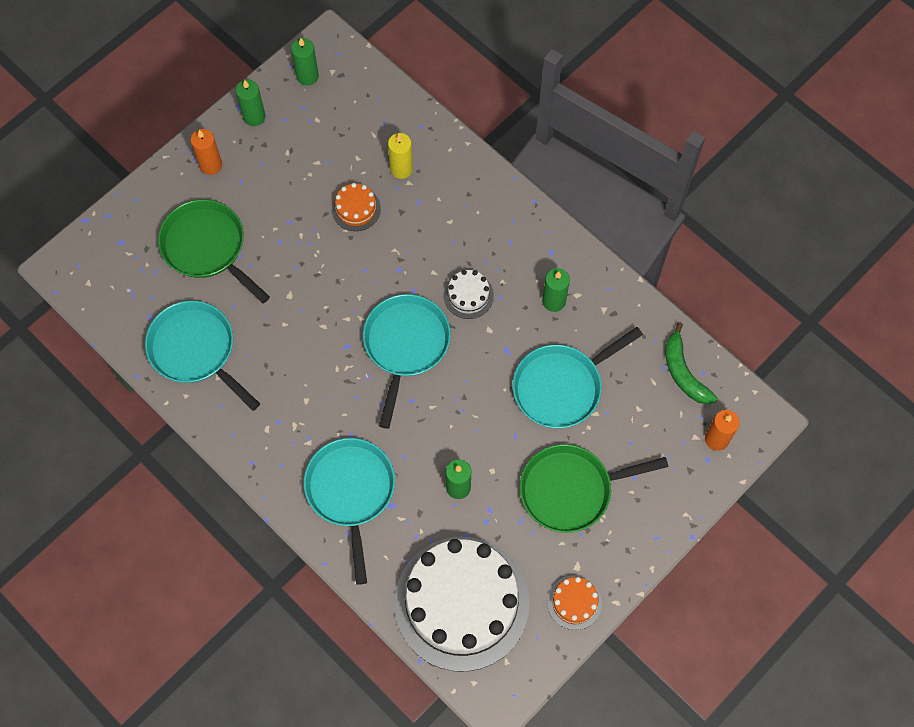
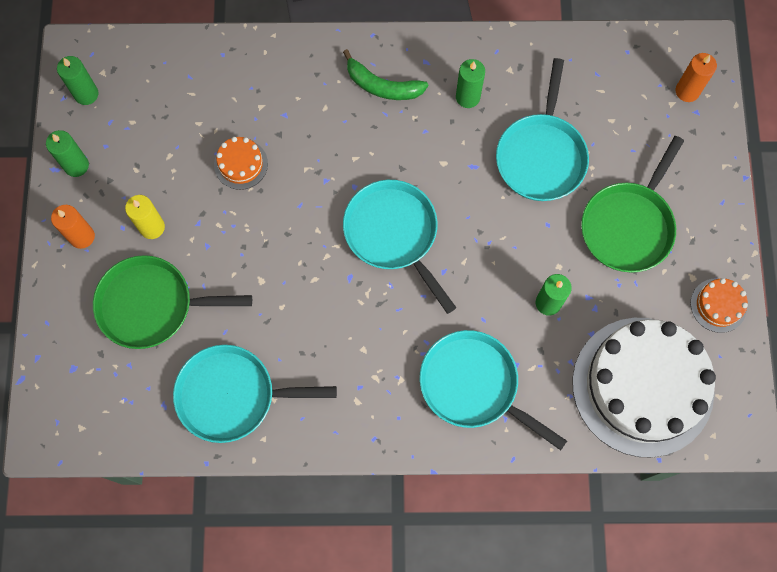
camera: 45 degrees left, 5 degrees up
yellow candle [388,133,413,179] -> yellow candle moved to [125,195,165,239]
white cake [443,270,494,319] -> none
green banana [665,322,718,404] -> green banana moved to [343,49,428,100]

